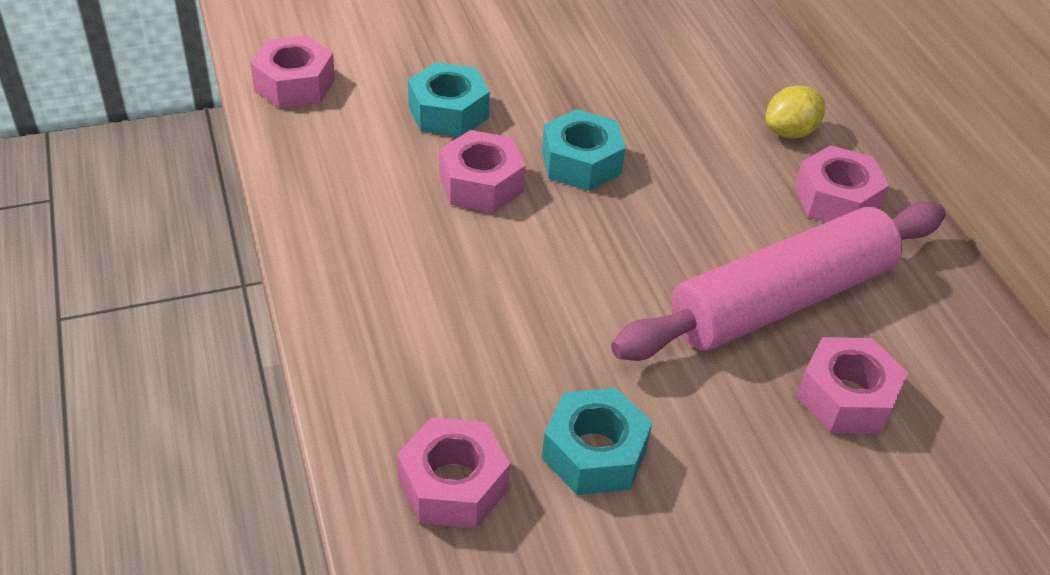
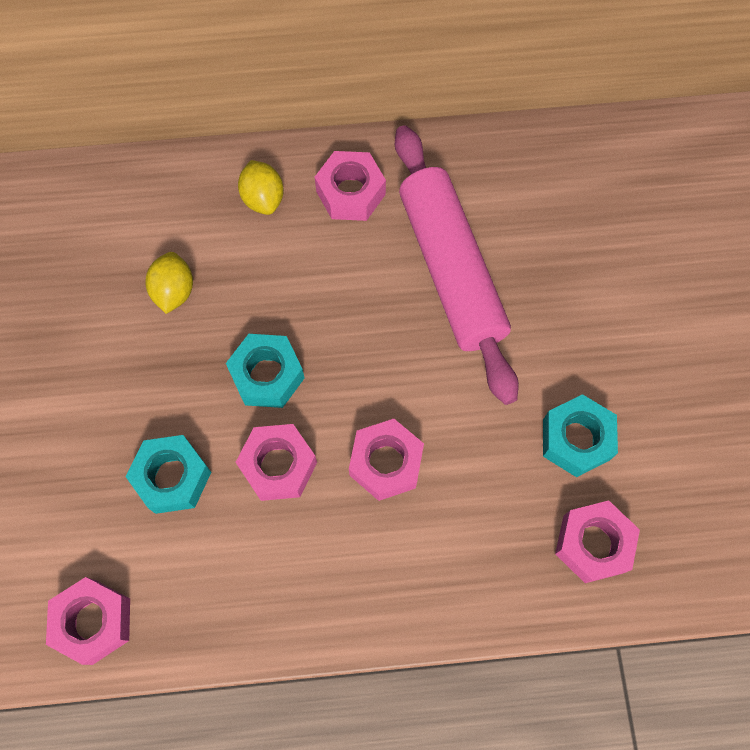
camera: 75 degrees left, 25 degrees up
pink nut [796,337,908,434] -> pink nut moved to [349,419,424,501]
none -> yellow lemon [145,252,193,314]

